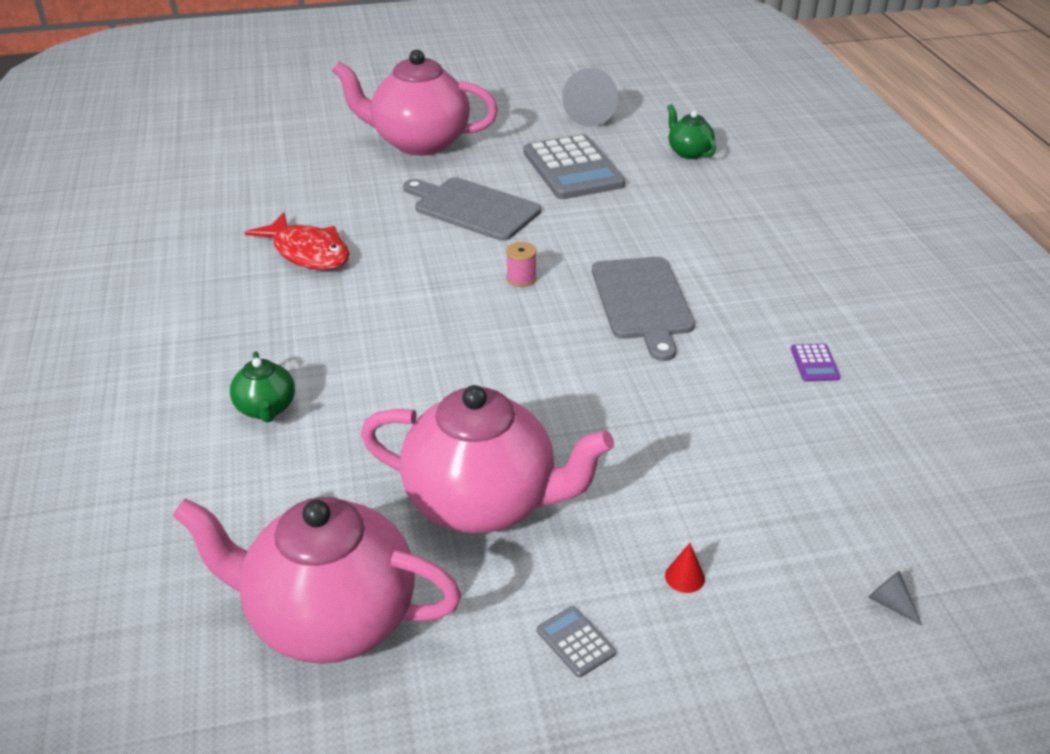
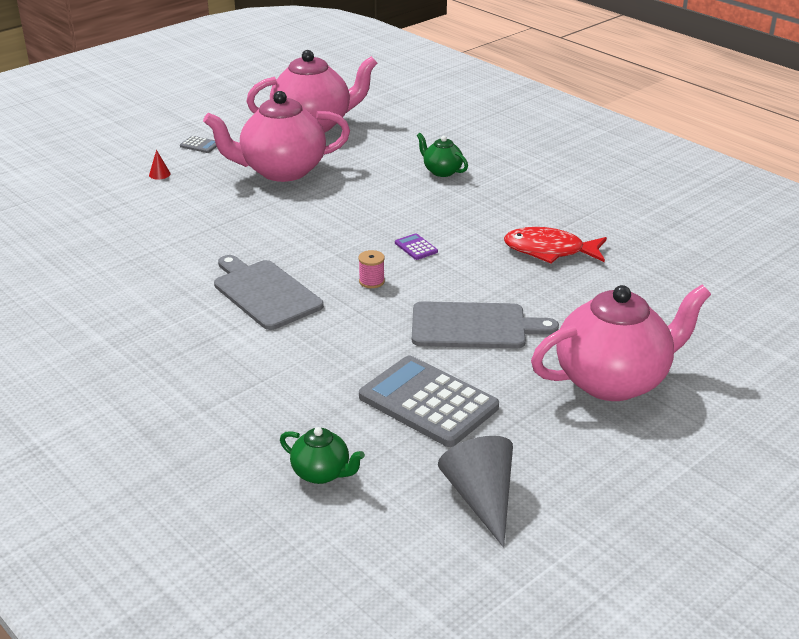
camera: 150 degrees right, 5 degrees down
purple calculator [791,344,840,382] -> purple calculator moved to [395,233,438,260]
grey cone [868,571,923,626] -> none

